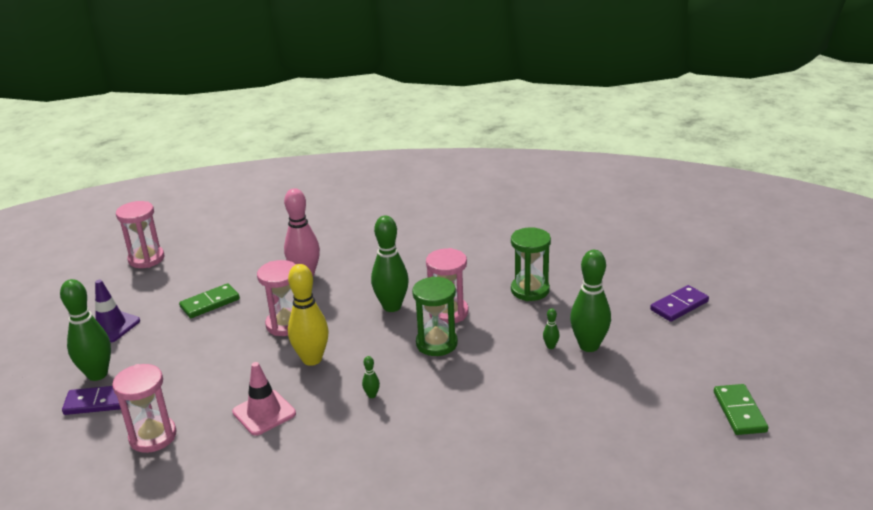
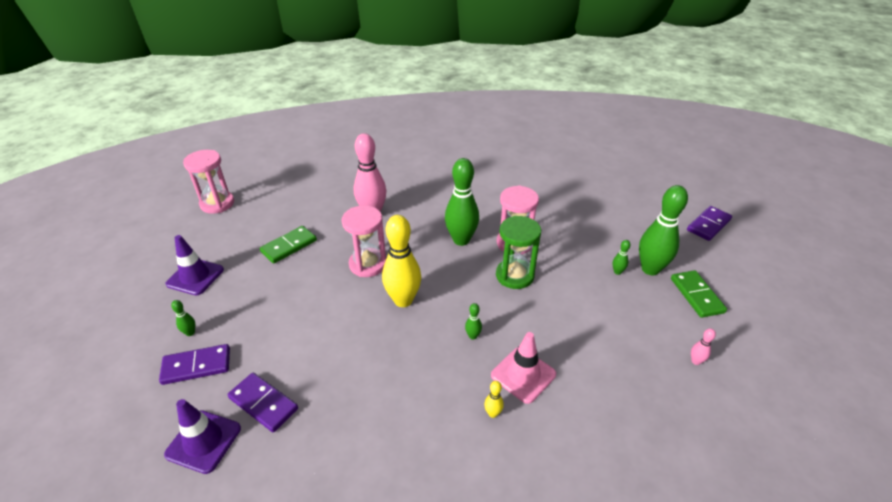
camera: 10 degrees left, 10 degrees up
green bowling pin [60,279,111,381] -> green bowling pin [171,300,195,336], size x0.41
pink hourglass [112,364,177,453] -> purple domino [227,373,298,432]
pink traffic cone [232,362,296,436] -> pink traffic cone moved to [491,332,556,404]
green hourglass [511,227,551,301] -> none
green domino [714,384,768,435] -> green domino moved to [671,270,727,318]
none -> purple traffic cone [164,399,241,474]
none -> yellow bowling pin [484,381,504,418]
none -> pink bowling pin [691,328,716,365]

